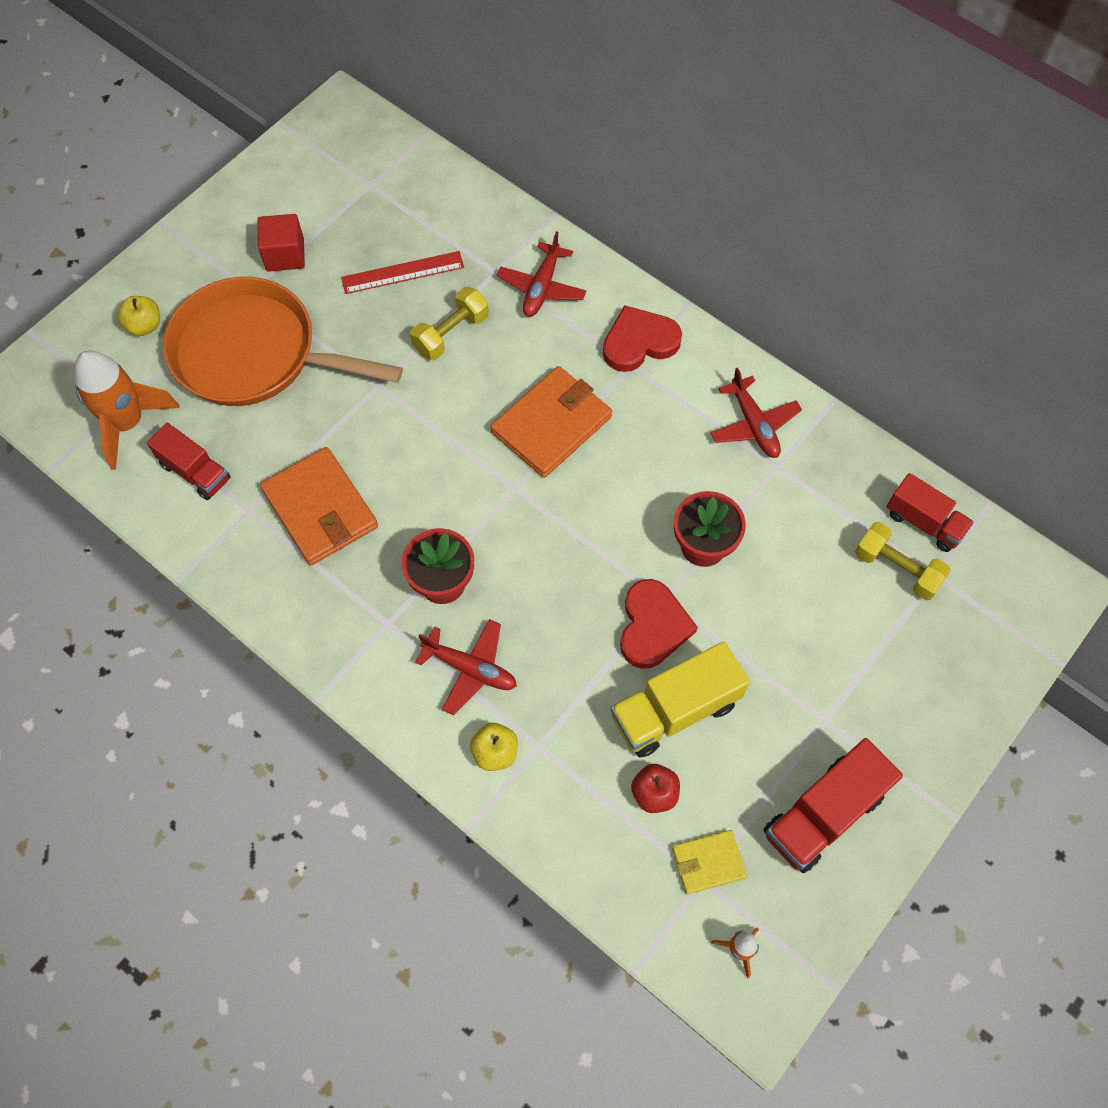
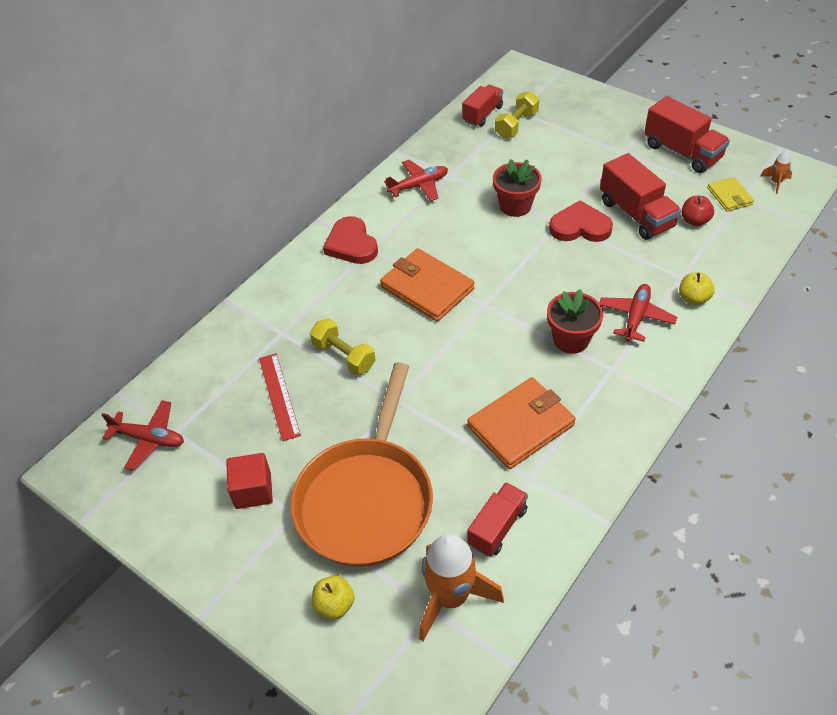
camera: 90 degrees left, 15 degrees down
red plane [497,231,586,317] -> red plane moved to [101,400,184,471]
yellow truck [610,642,750,758] -> red truck [600,153,681,240]

